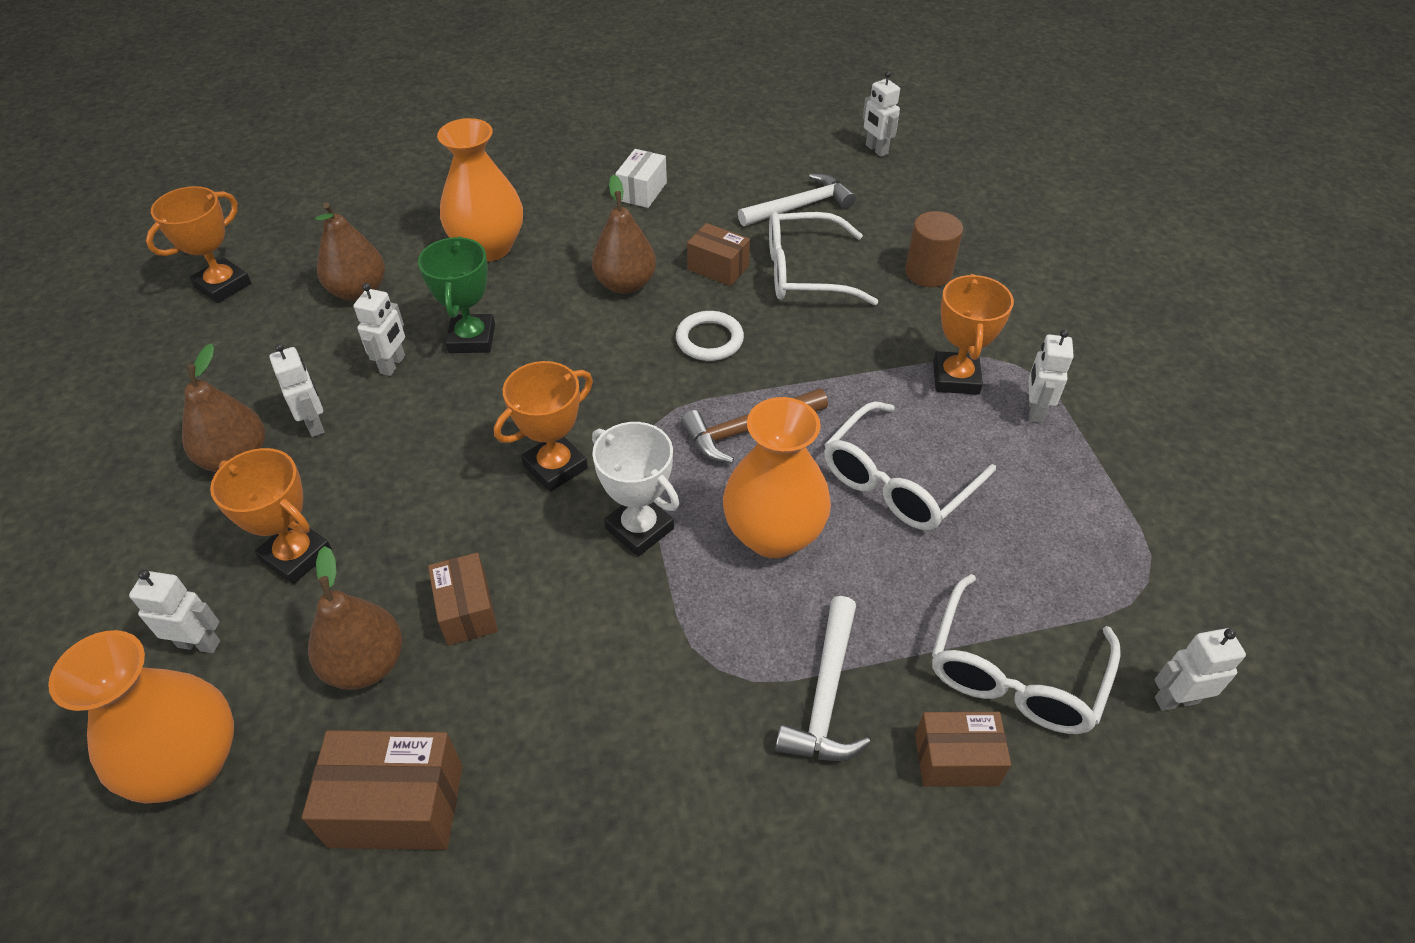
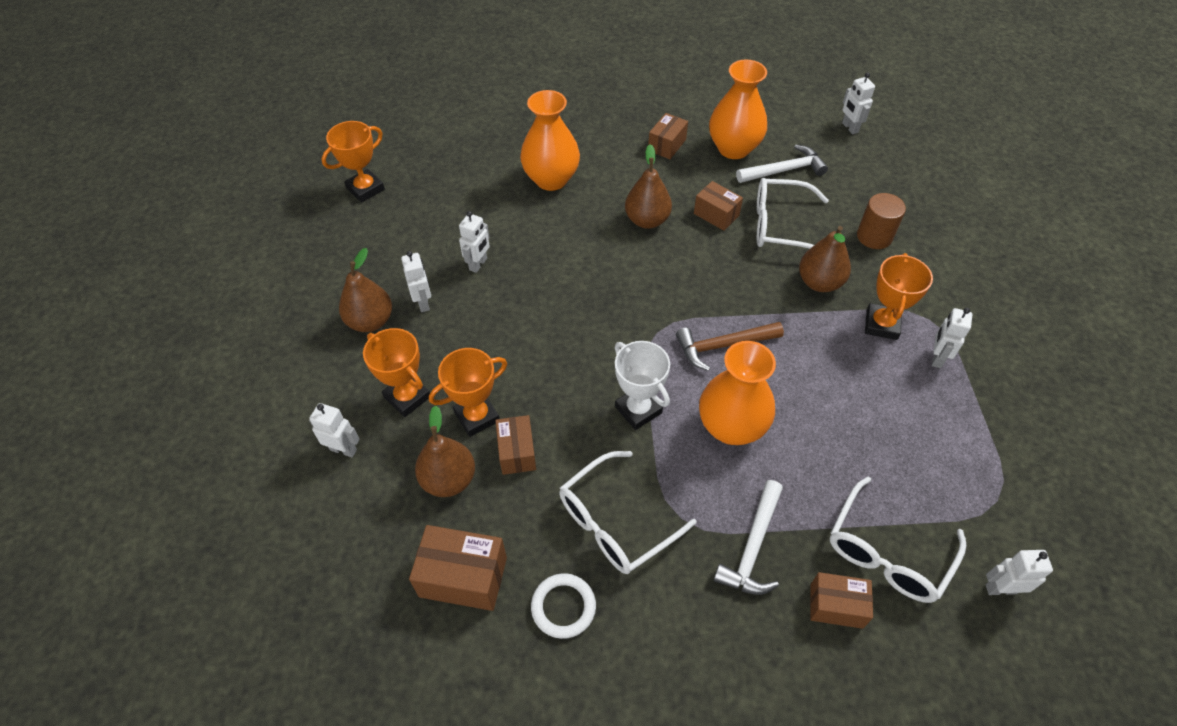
camera: 10 degrees right, 5 degrees up
orange vase [48,630,234,803] -> orange vase moved to [709,60,767,159]
brown pear [315,202,385,301] -> brown pear moved to [799,226,851,292]
green trophy [418,237,495,353] -> none
orange trophy [494,361,593,492] -> orange trophy moved to [429,348,507,437]
white box [615,149,667,208] -> brown box [648,113,688,159]
white ring [676,311,744,361] -> white ring moved to [531,573,596,639]
white glasses [824,401,996,530] -> white glasses moved to [559,451,696,574]

